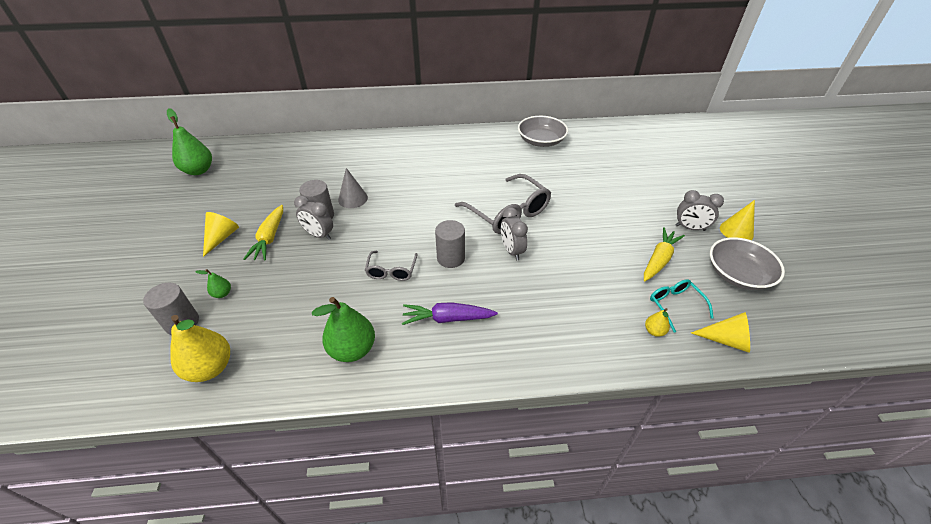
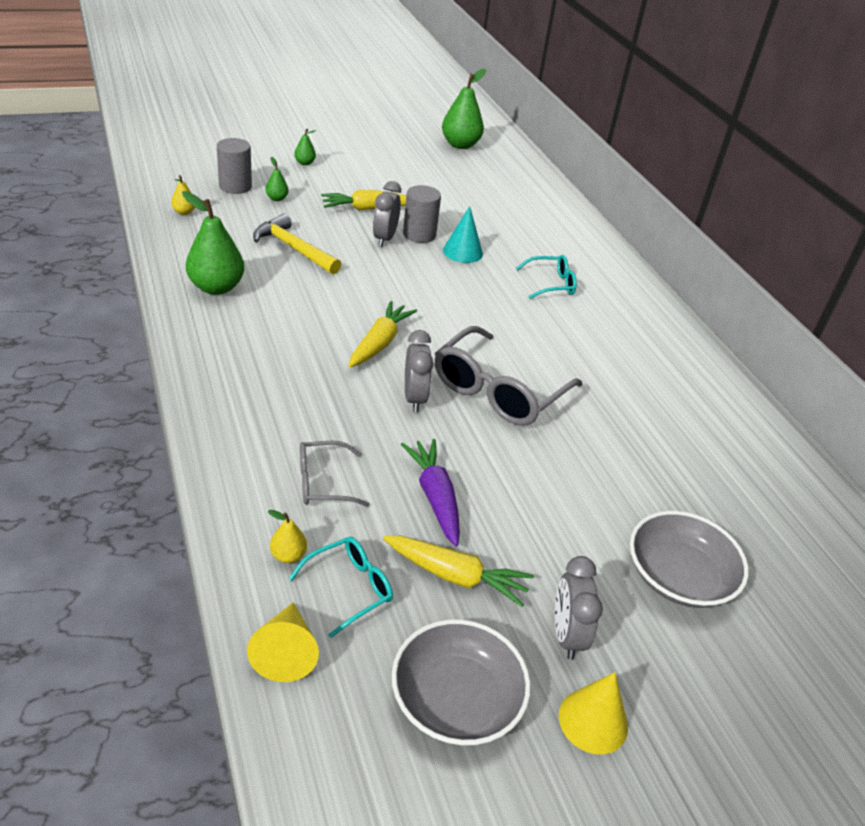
camera: 70 degrees right, 5 degrees down
yellow pear [170,315,230,382] -> yellow pear [171,175,195,215], size x0.47
yellow cone [203,212,239,257] -> none
grey cone [338,168,368,208] -> turquoise cone [443,206,483,263]
grey glasses [365,251,417,281] -> grey glasses moved to [300,441,370,507]
purple carrot [402,302,498,325] -> purple carrot moved to [401,439,460,546]
grey cylinder [435,220,465,268] -> yellow carrot [349,301,417,367]
grey clock [501,207,528,260] -> grey clock turned 120 degrees clockwise [405,330,434,412]
grey bowl [518,116,568,147] -> grey bowl moved to [630,511,749,608]
none -> yellow hammer [253,214,341,275]
none -> green pear [294,129,316,165]
none -> turquoise glasses [516,255,577,299]

